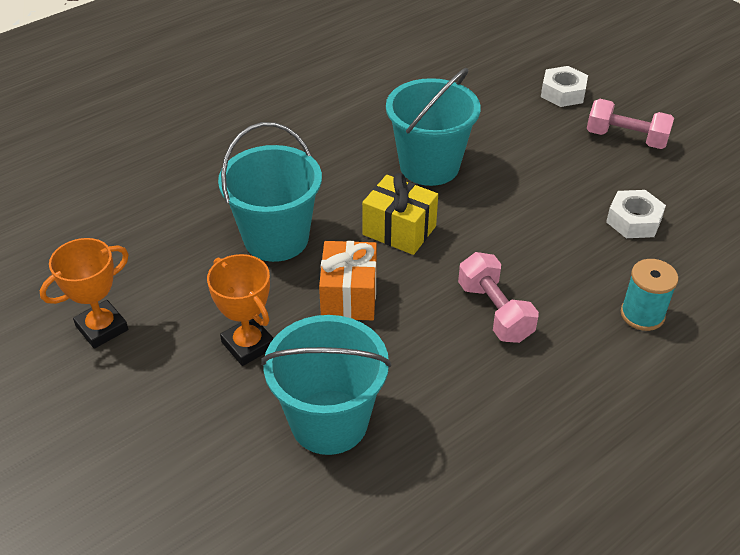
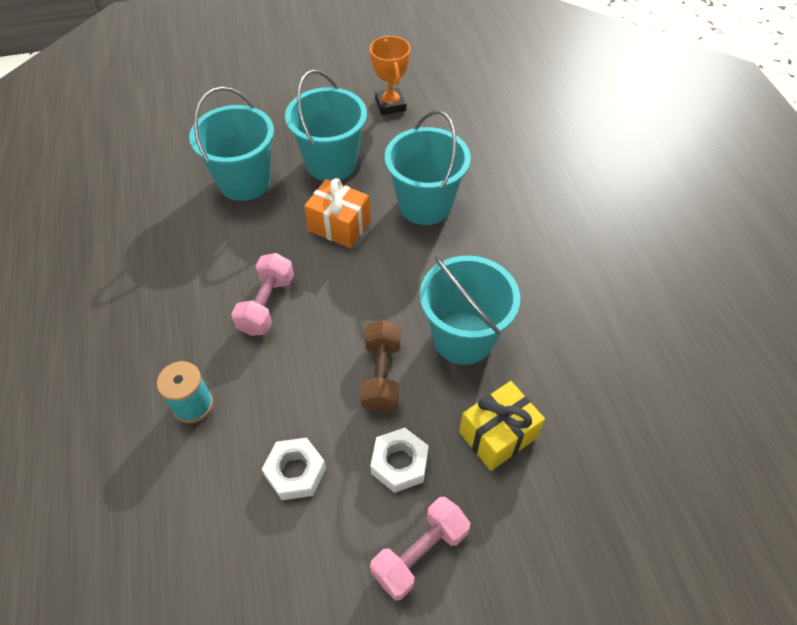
camera: 115 degrees right, 10 degrees up
orange trophy [207,254,274,366] -> turquoise bucket [285,70,367,181]
yellow gift [362,173,438,255] -> yellow gift moved to [459,381,545,471]
pink dumbbell [458,252,539,343] -> pink dumbbell turned 75 degrees counterclockwise [231,253,294,336]
white nut [541,66,588,107] -> white nut moved to [370,427,429,493]
none -> brown dumbbell [360,320,401,413]

